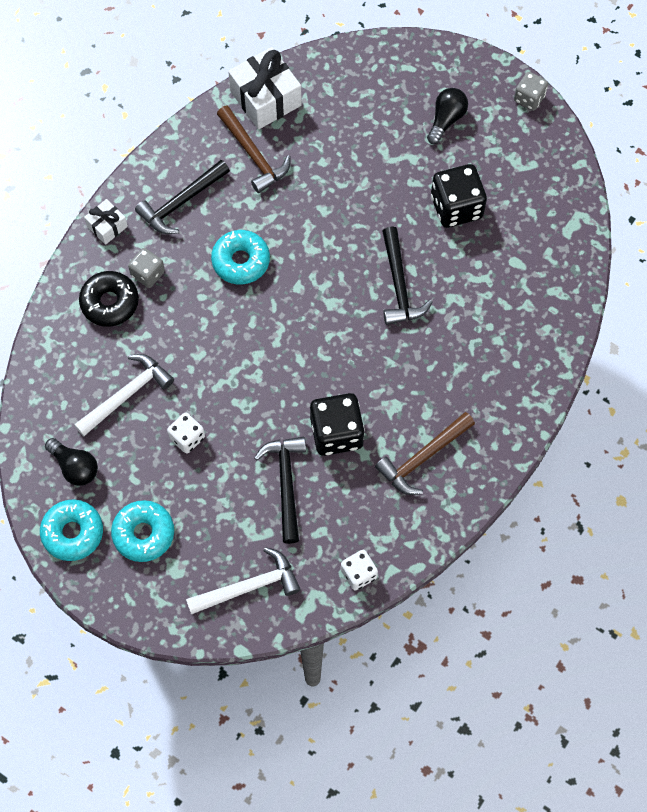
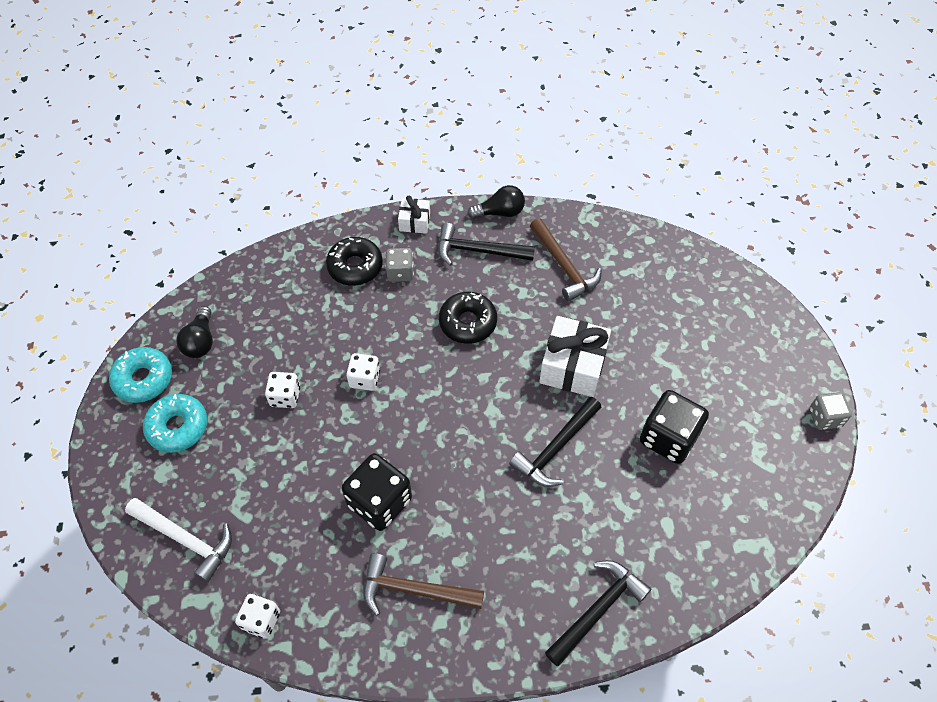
camera: 50 degrees right, 10 degrees down
white hammer [74,354,174,436] -> none
turquoise donut [211,230,270,284] -> black donut [439,292,497,344]
brown hammer [217,105,291,193] -> brown hammer turned 45 degrees counterclockwise [530,218,602,302]
white gift [228,47,302,129] -> white gift moved to [539,316,611,397]
black hammer [254,437,306,544] -> black hammer moved to [545,560,651,666]
black light bulb [427,88,468,144] -> black light bulb moved to [468,185,525,219]
none -> white dice [346,353,380,391]

